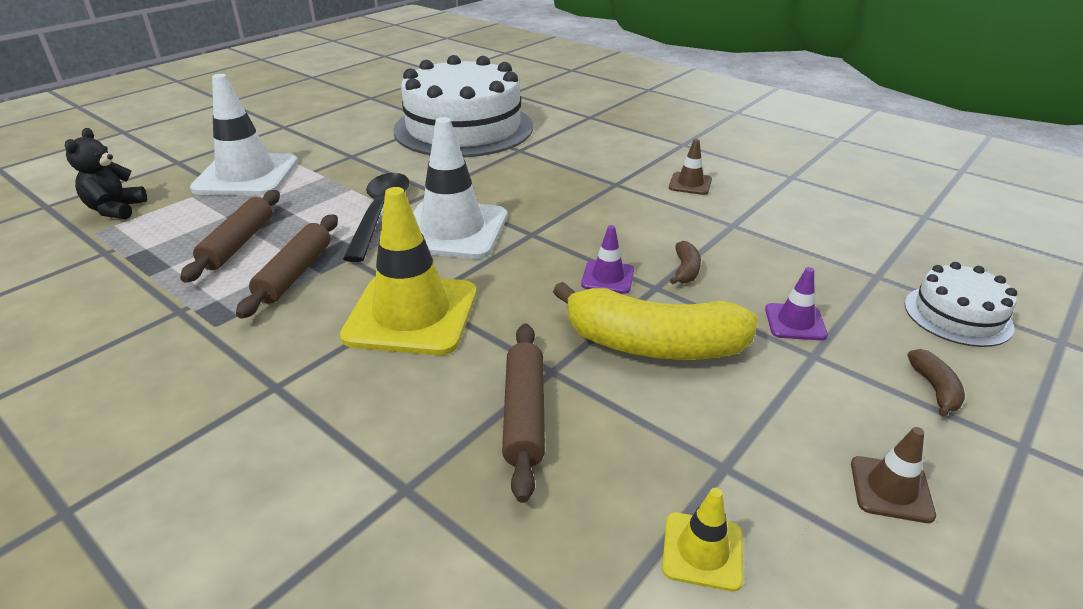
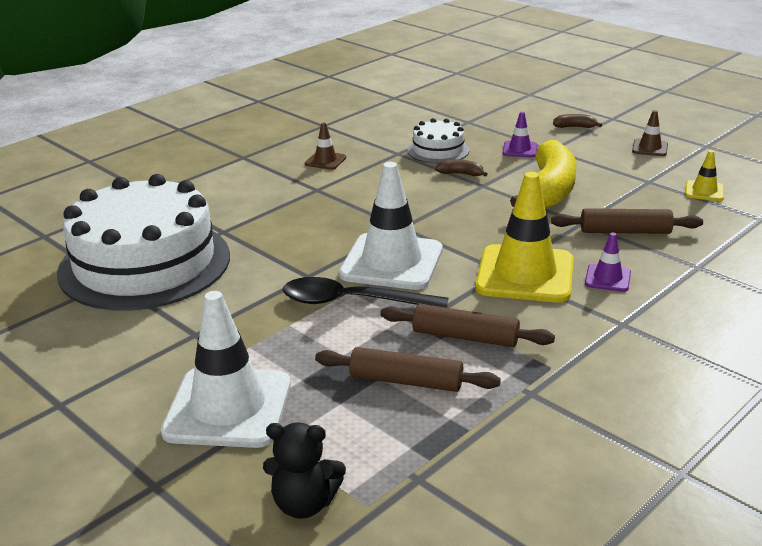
camera: 85 degrees left, 5 degrees down
purple traffic cone [581,225,634,294] -> purple traffic cone moved to [585,233,631,292]
white cake [904,262,1017,347] -> white cake moved to [408,118,469,164]

